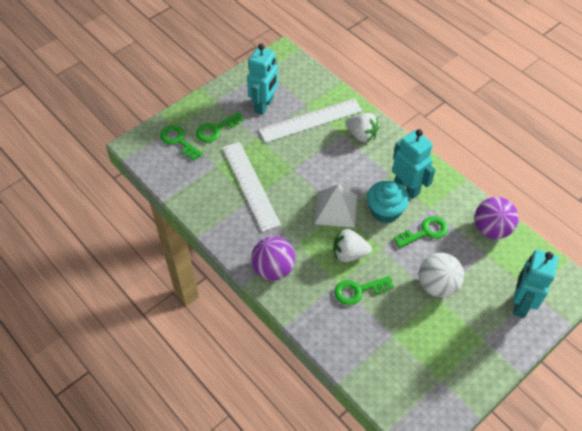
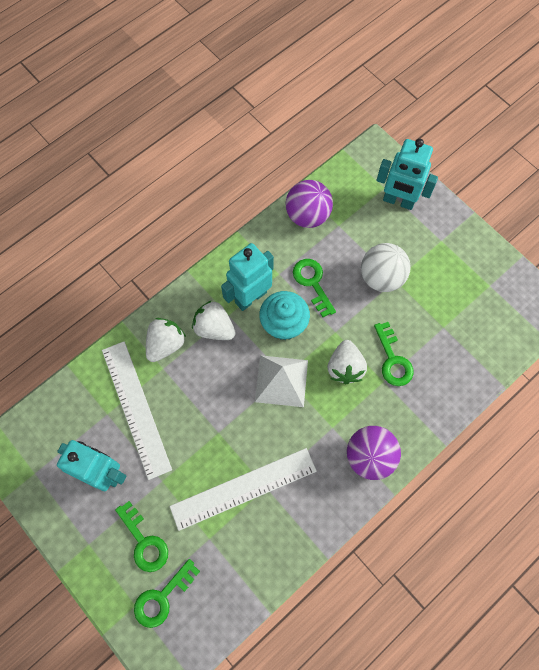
camera: 90 degrees left, 15 degrees up
none -> white strawberry [192,300,236,340]

